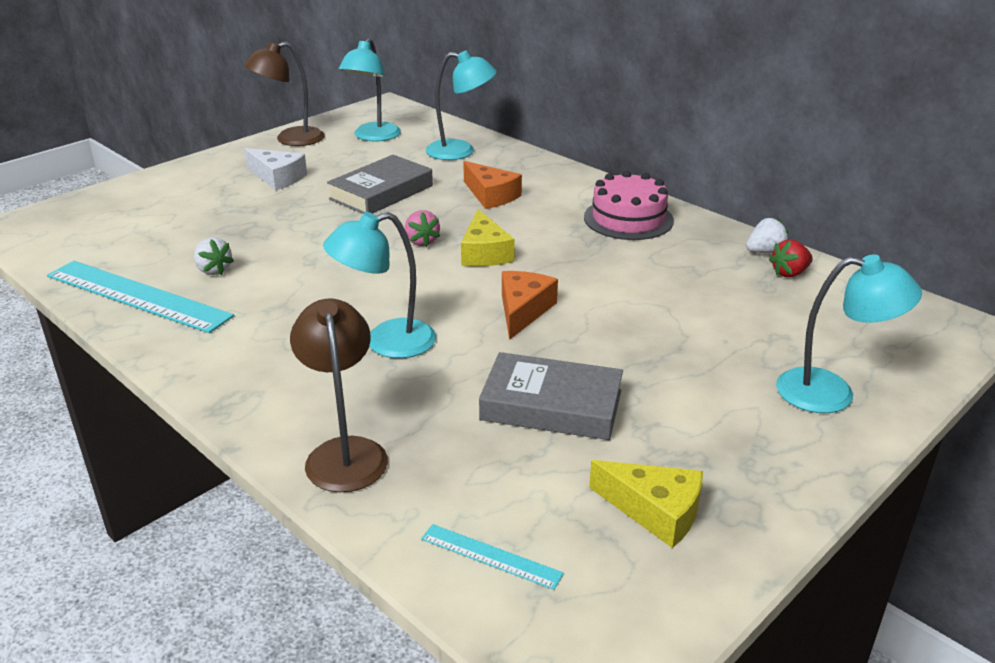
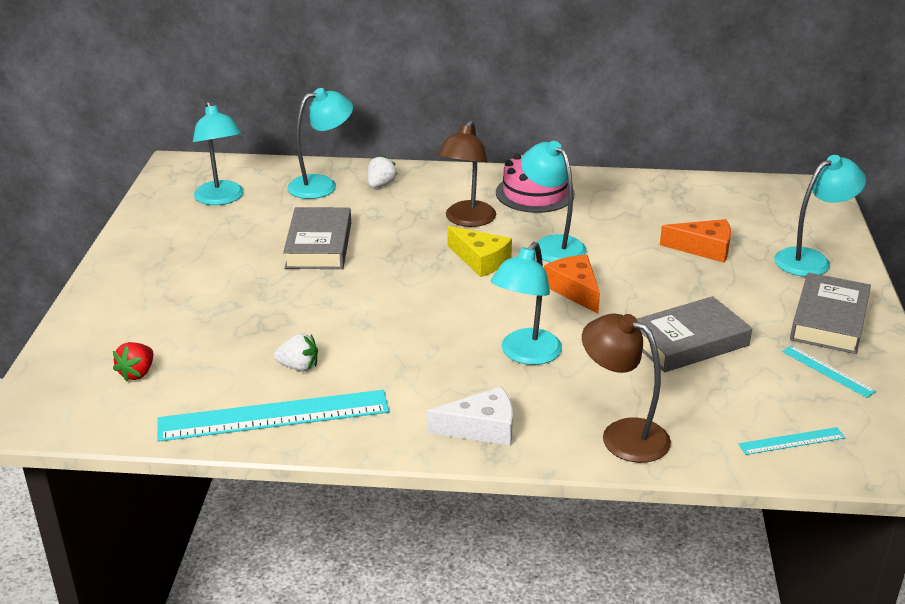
camera: 40 degrees left, 0 degrees up
brown lamp [244,41,324,146] -> brown lamp moved to [438,120,496,227]
white cheese [244,148,307,190] -> white cheese moved to [427,387,513,446]
pink strawberry [405,210,440,247] -> none
orange cheese [463,161,522,209] -> orange cheese moved to [660,219,731,263]
yellow cheese [589,460,703,548] -> turquoise ruler [782,345,876,398]
white strawberry [746,217,788,253] -> white strawberry moved to [368,155,398,188]
red strawberry [769,239,813,277] -> red strawberry moved to [113,342,153,381]
none -> turquoise lamp [521,141,587,262]
none -> grey book [790,272,871,354]

